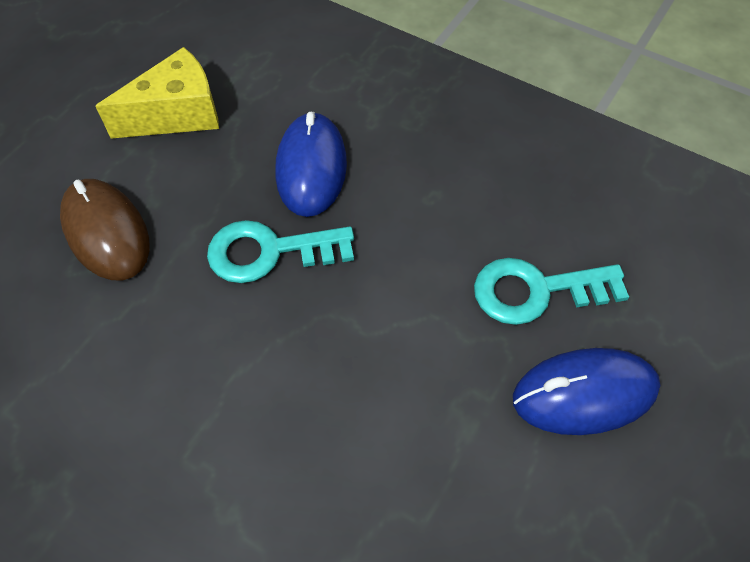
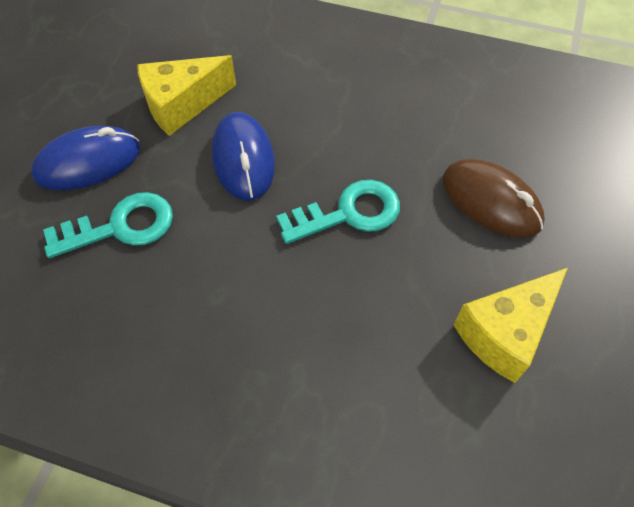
camera: 165 degrees right, 0 degrees up
blue mouse [275,112,347,217] -> blue mouse moved to [212,112,275,200]
none -> yellow cheese [137,55,236,136]

